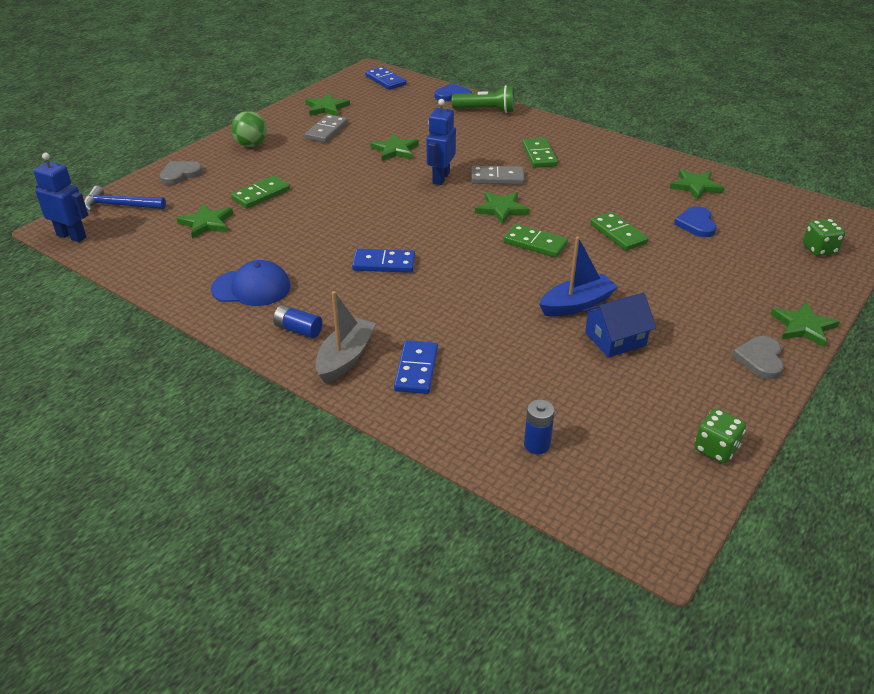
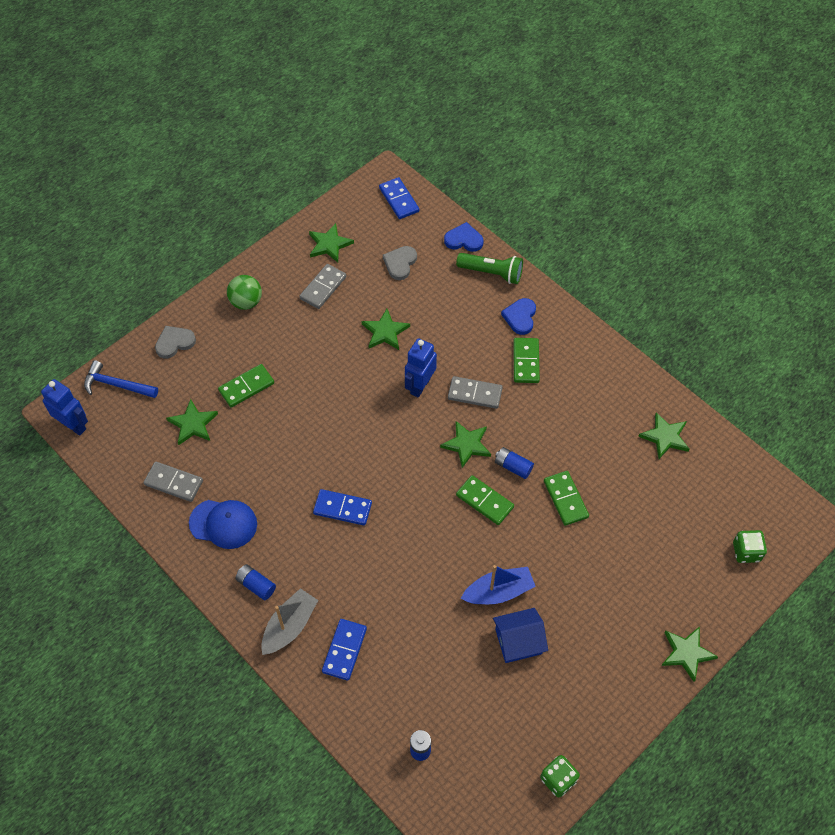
camera: 10 degrees right, 20 degrees up
blue heart [674,206,717,237] -> blue heart moved to [501,298,536,335]
grey heart [732,336,784,379] -> grey heart moved to [383,246,417,280]
none -> grey domino [144,462,203,502]
none -> blue battery [495,447,534,479]

